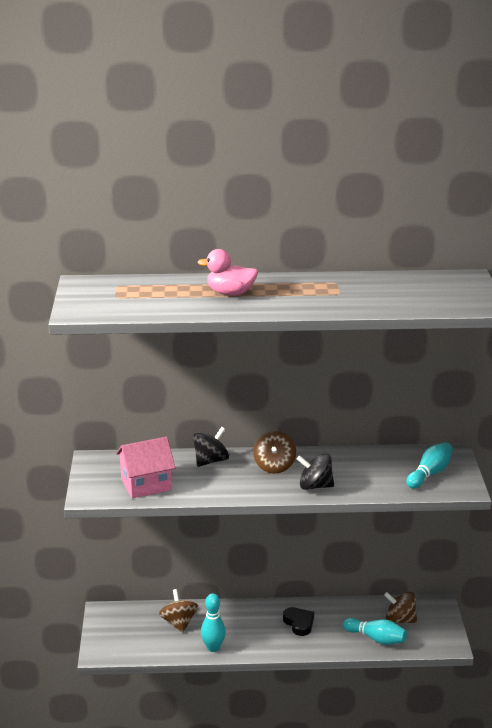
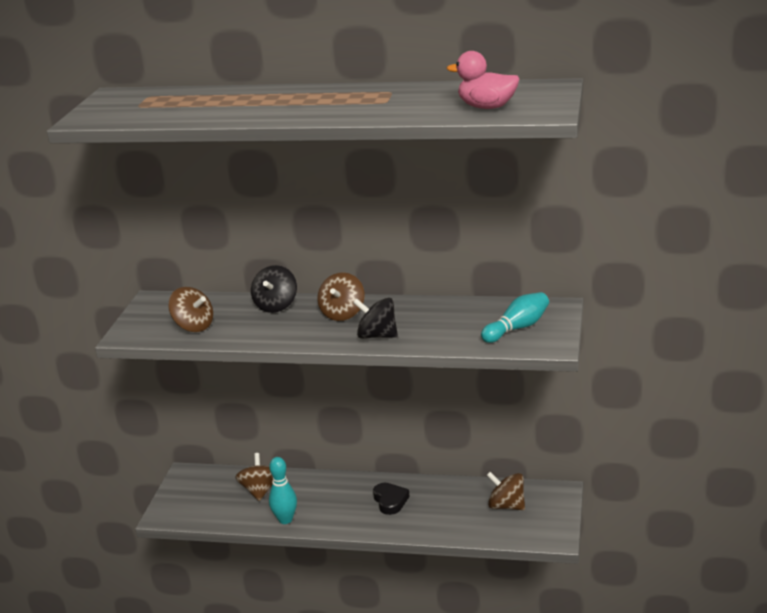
camera: 15 degrees right, 0 degrees up
pink house [116,437,175,498] -> brown spinning top [168,287,213,332]
black spinning top [193,427,229,467] -> black spinning top turned 135 degrees clockwise [251,265,297,313]
pink duck [198,249,258,295] -> pink duck moved to [447,51,519,109]
turquoise bowling pin [343,618,407,645] -> none

